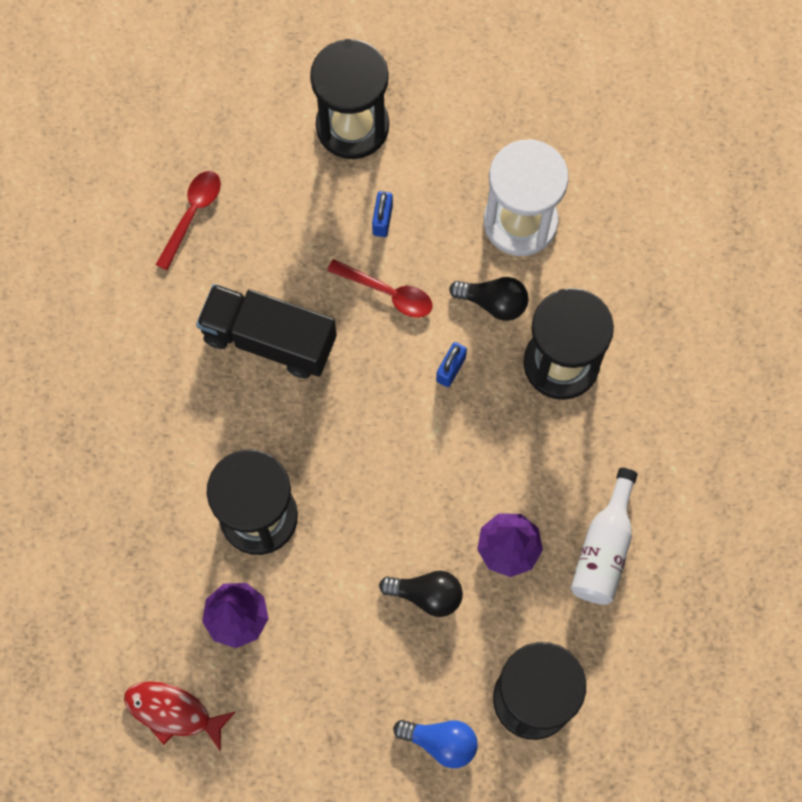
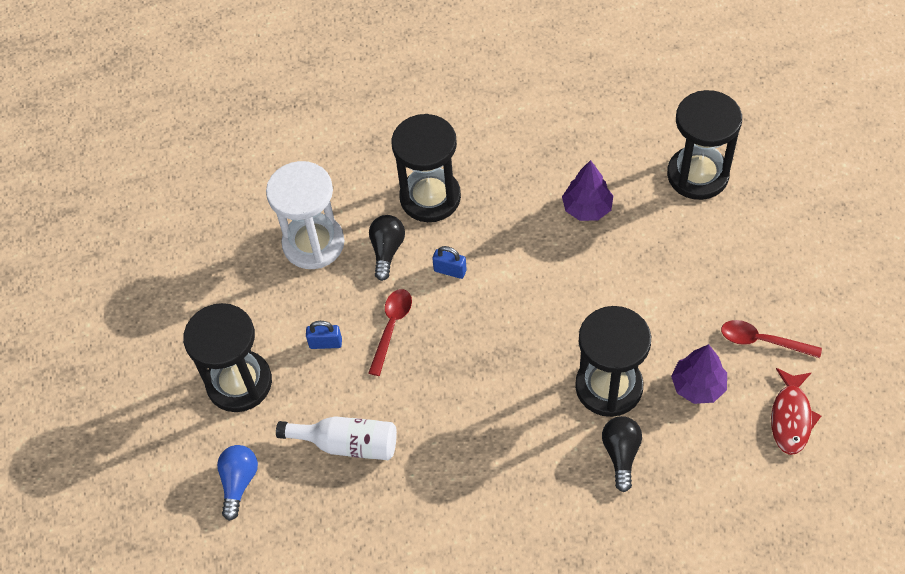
camera: 95 degrees left, 15 degrees down
red spoon [156,171,221,271] -> red spoon moved to [721,320,822,358]
black truck [196,284,337,379] -> none
black light bulb [379,571,463,617] -> black light bulb moved to [602,416,642,492]
blue light bulb [393,720,478,768] -> blue light bulb moved to [217,445,258,521]
white bottle [571,468,638,605] -> white bottle moved to [276,416,397,460]

